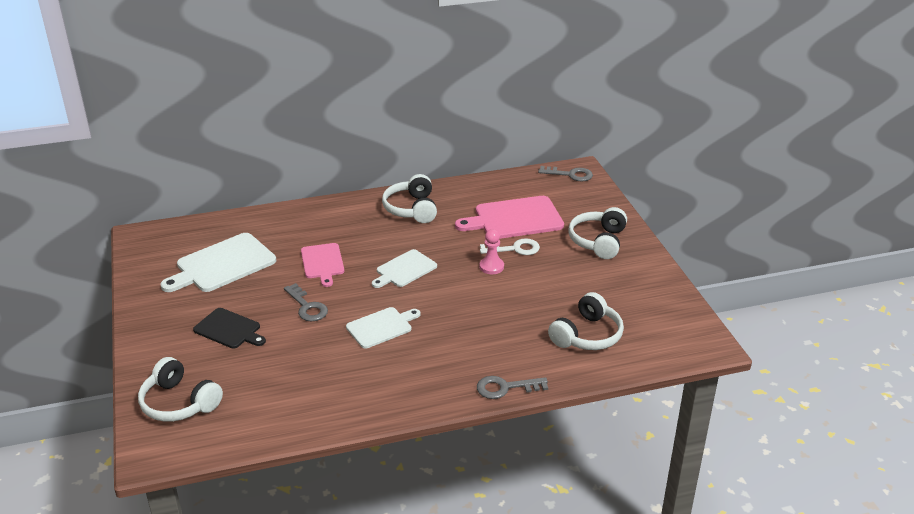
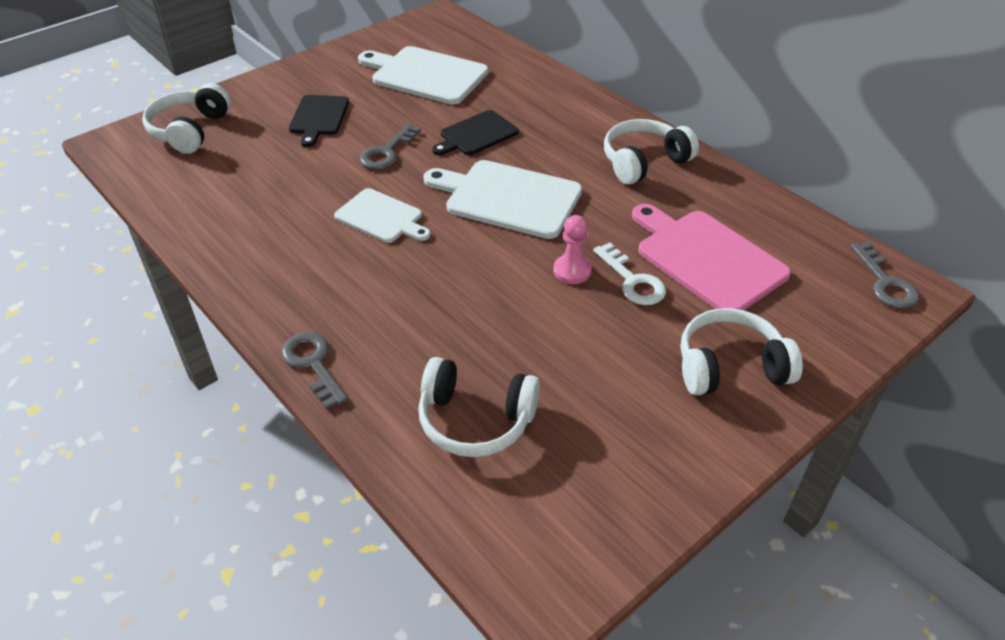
camera: 65 degrees right, 10 degrees up
pink cutting board [301,243,344,287] -> black cutting board [432,110,519,155]
white cutting board [372,249,437,288] -> white cutting board [423,160,582,239], size x1.62

